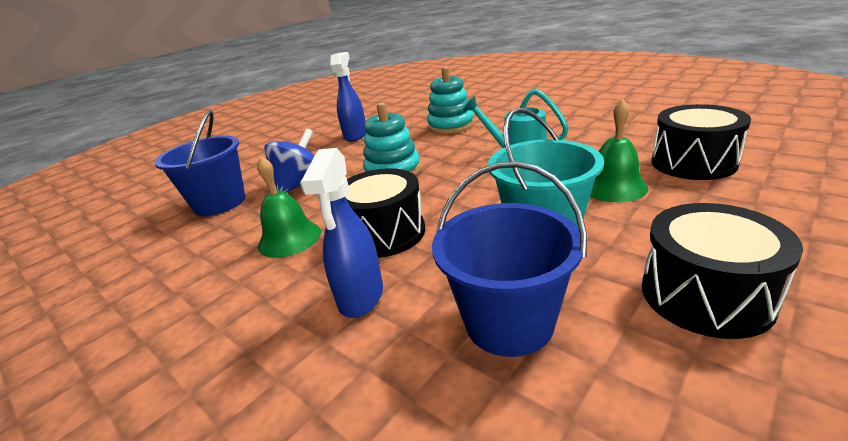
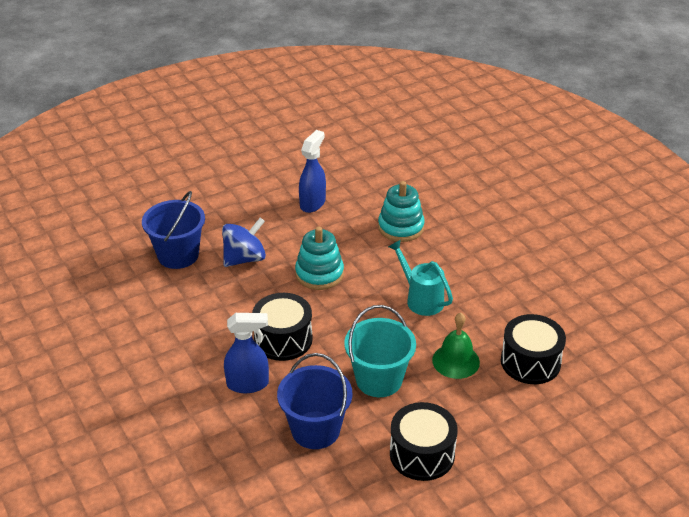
camera: 15 degrees right, 10 degrees up
green bell [257,156,321,258] -> none
blue spray bottle [300,148,383,318] -> blue spray bottle turned 120 degrees counterclockwise [224,313,269,393]

